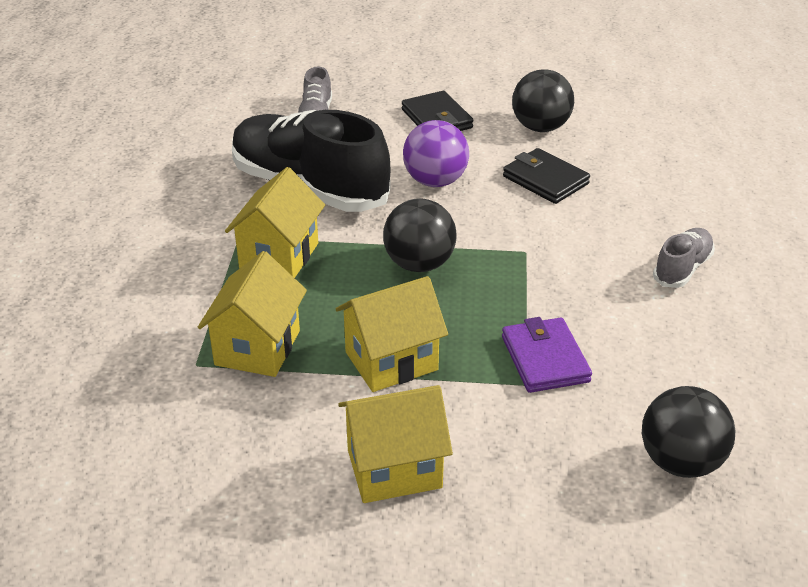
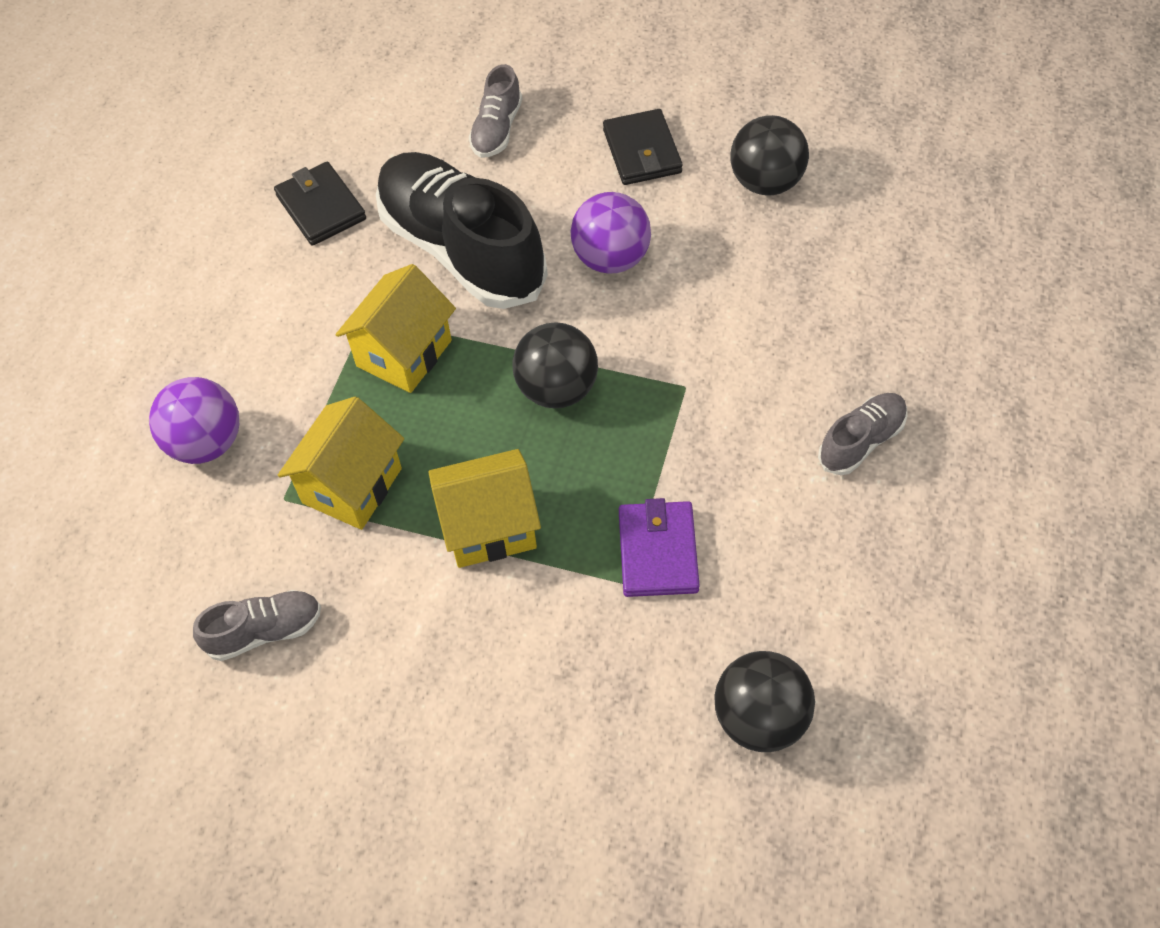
camera: 15 degrees right, 20 degrees up
yellow house [338,385,453,503] -> none
black wallet [503,148,590,204] -> black wallet moved to [274,162,366,246]
none -> purple ball [149,377,239,464]
none -> grey shoe [193,590,321,661]

